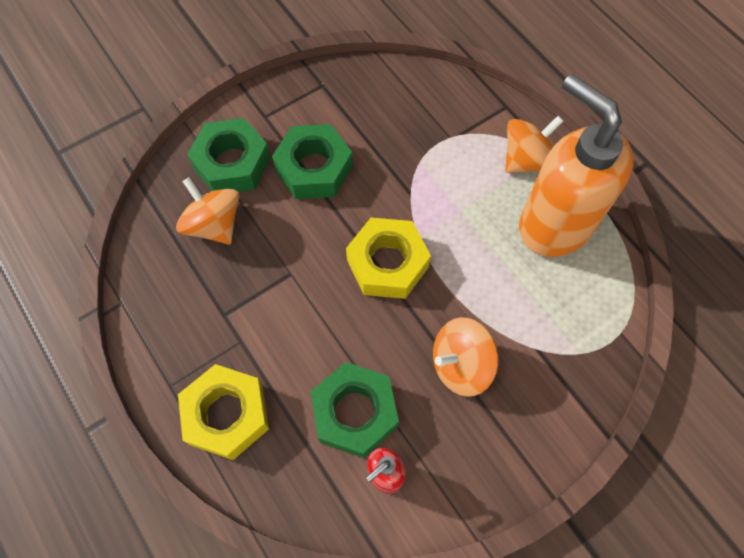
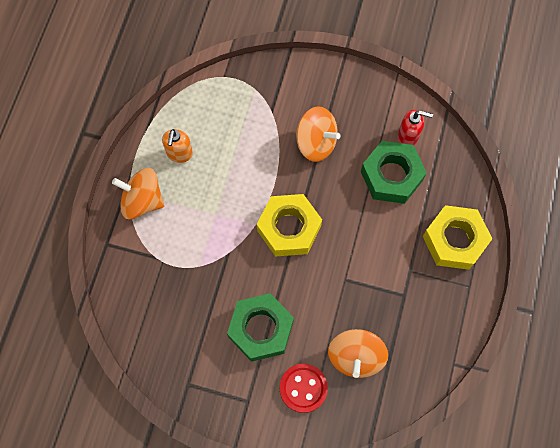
camera: 130 degrees left, 5 degrees up
green nut [187,118,271,192] -> red button [280,363,328,413]
orange soap dispenser [519,74,634,257] -> orange soap dispenser [162,129,193,163], size x0.40

